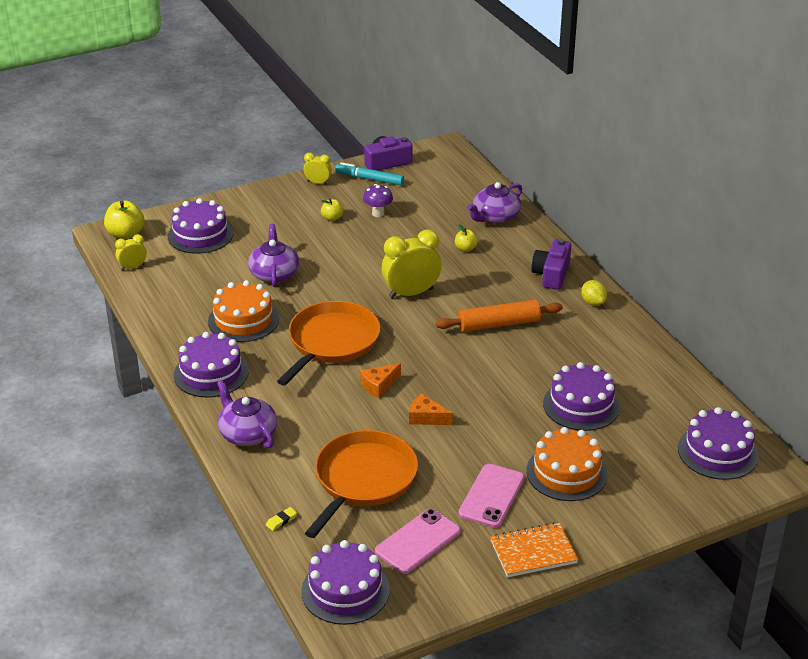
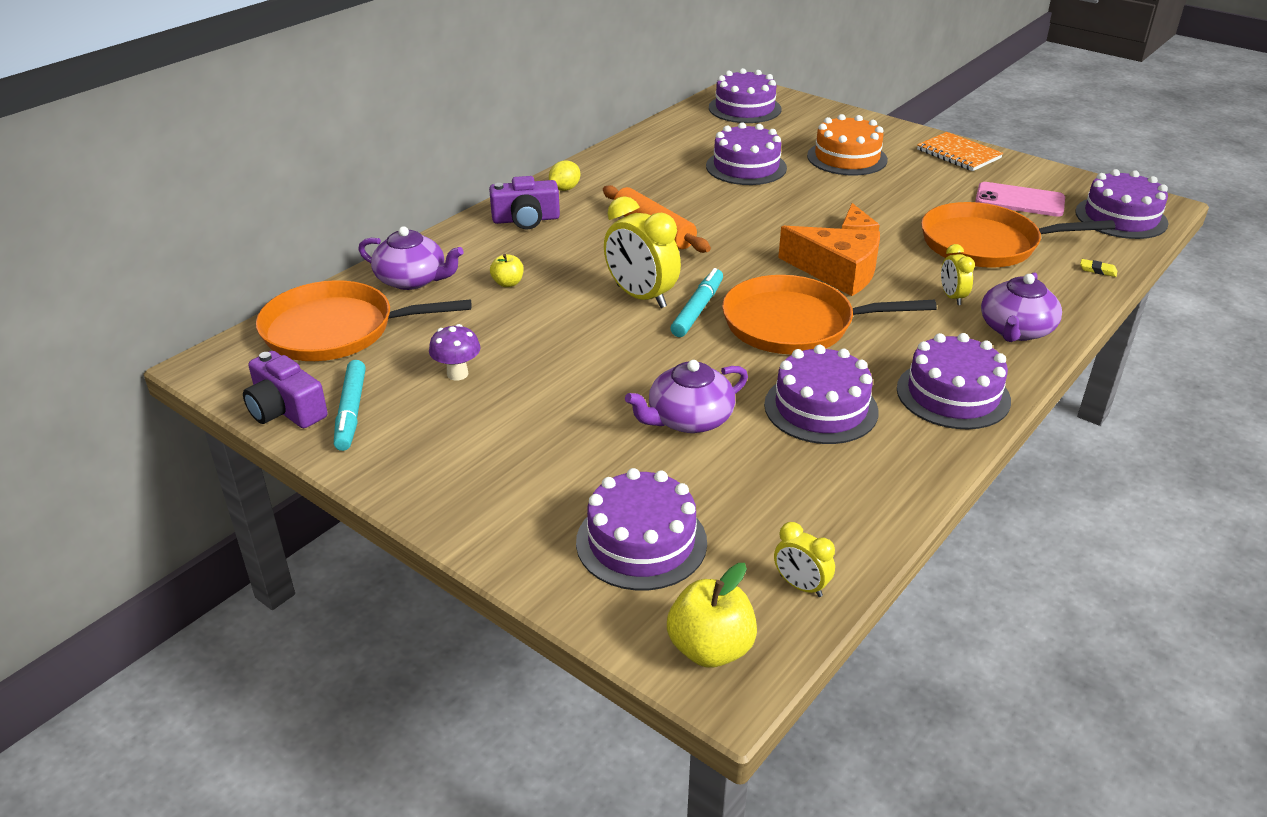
camera: 115 degrees left, 0 degrees up
orange cake [208,280,279,342] -> purple cake [764,345,879,444]
yellow clock [303,153,332,184] -> yellow clock moved to [941,244,975,305]
yellow apple [321,199,343,221] -> none
orange cheese [360,363,401,398] -> orange cheese [778,226,880,296], size x1.85
pink phone [459,464,525,528] -> none
none -> orange pan [256,280,471,361]
none -> turquoise marker [671,268,723,337]

